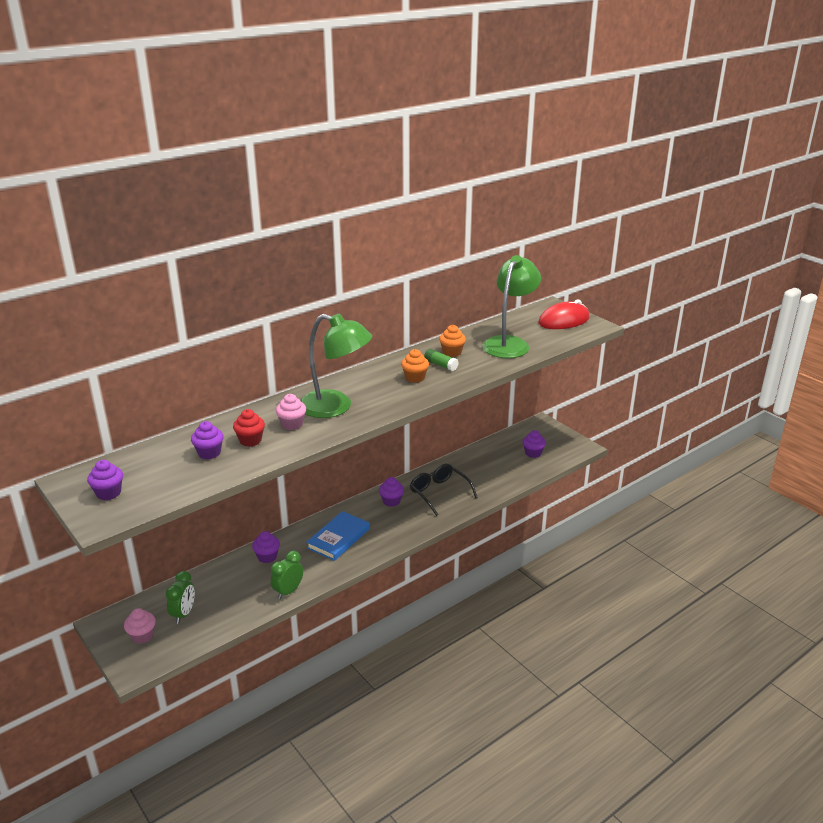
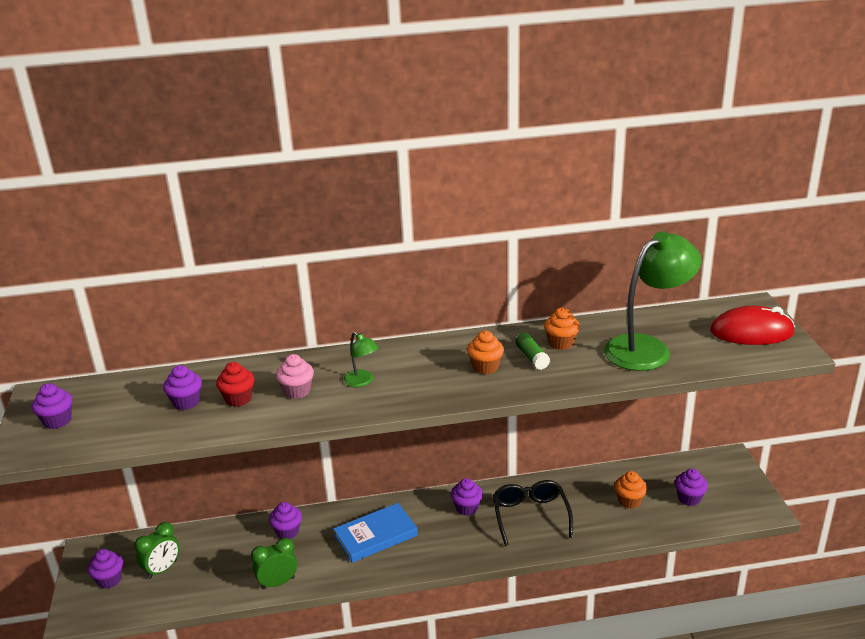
camera: 30 degrees right, 0 degrees up
pink cupcake [124,608,156,644] -> purple cupcake [88,549,123,589]
green lamp [300,313,372,418] -> green lamp [344,332,379,387], size x0.45
none -> orange cupcake [615,471,647,509]

